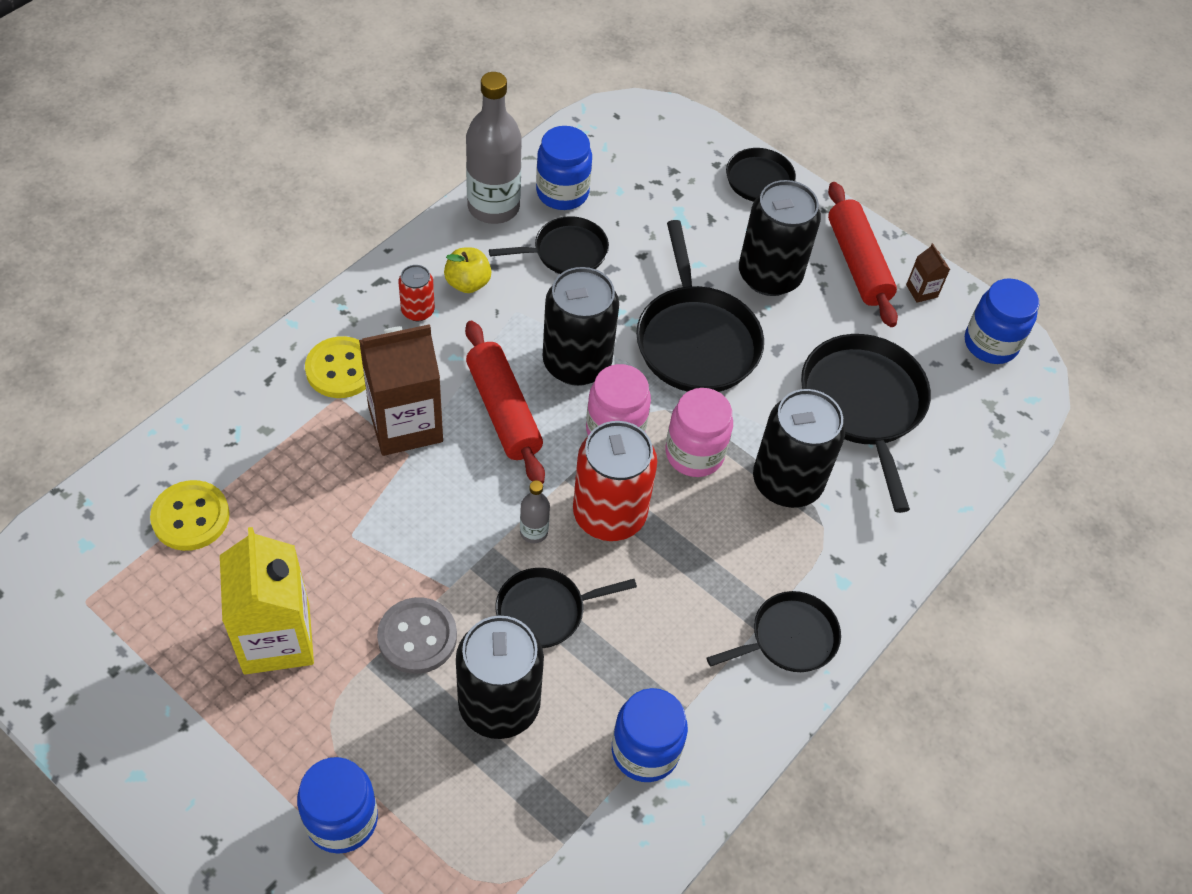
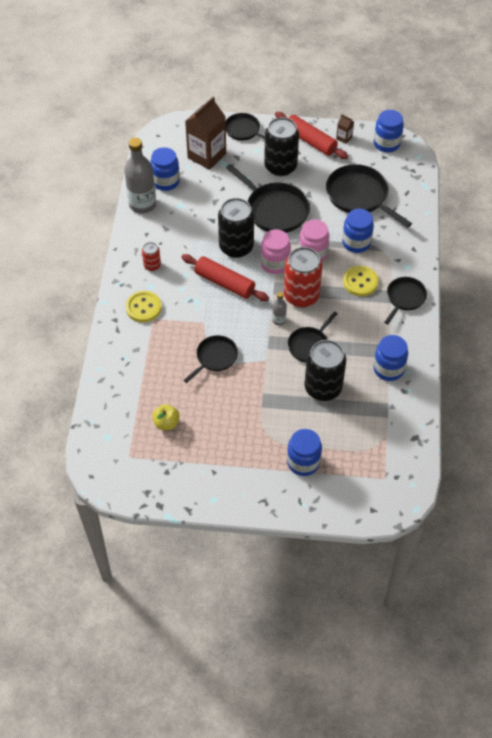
camera: 30 degrees left, 0 degrees up
yellow button [150,480,230,551] -> yellow button moved to [343,266,379,296]
yellow carton [220,527,314,674] -> none
brown carton [359,324,443,456] -> brown carton moved to [185,97,226,170]
grey button [377,597,457,674] -> none
yellow apple [444,248,492,293] -> yellow apple moved to [152,404,180,430]
black pan [489,216,609,274] -> black pan moved to [183,335,238,383]
black can [753,389,845,508] -> blue jar [342,209,374,253]

